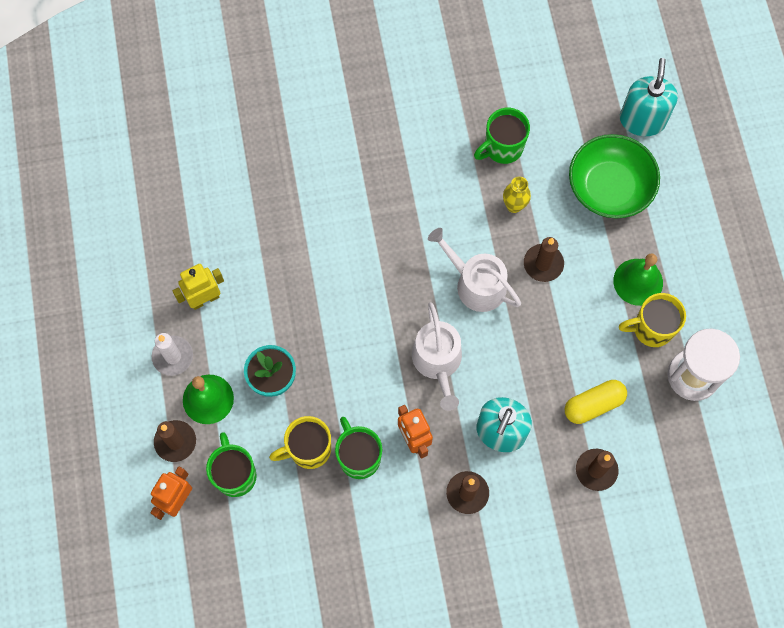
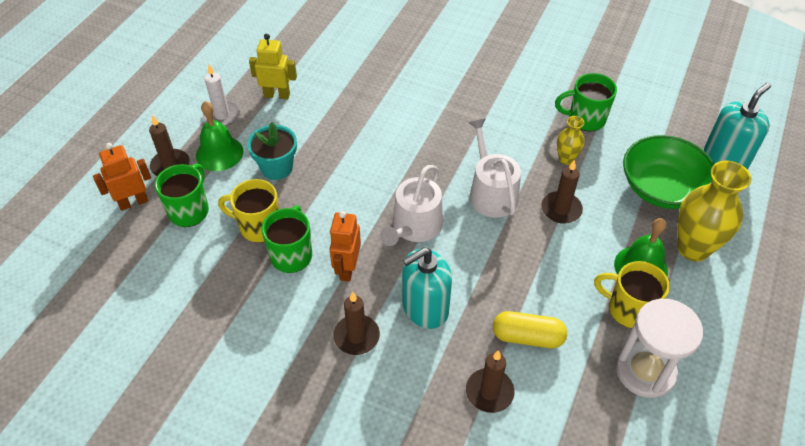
camera: 35 degrees right, 20 degrees down
none -> yellow vase [677,160,751,262]

